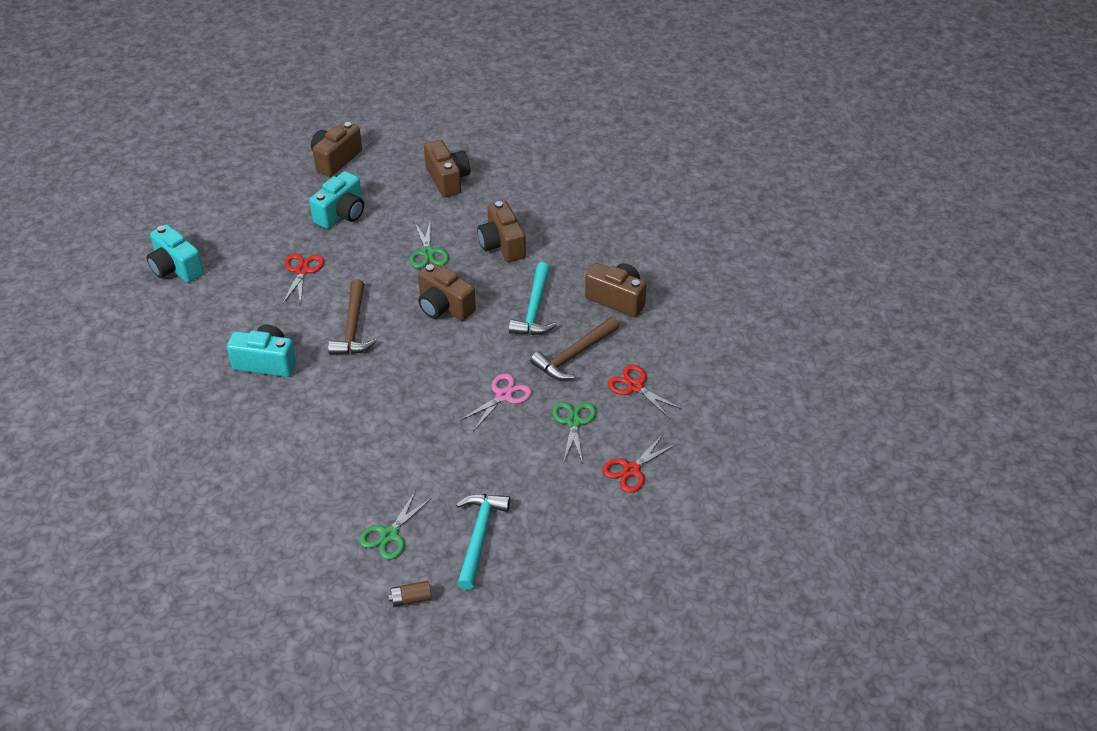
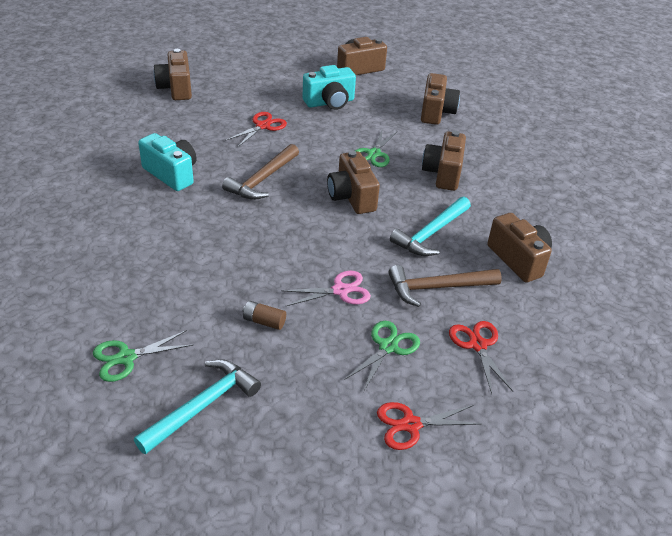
camera: 30 degrees right, 5 degrees down
turquoise camera [146,224,204,283] -> brown camera [153,49,192,100]
brown battery [388,581,432,607] -> brown battery moved to [243,301,286,330]

